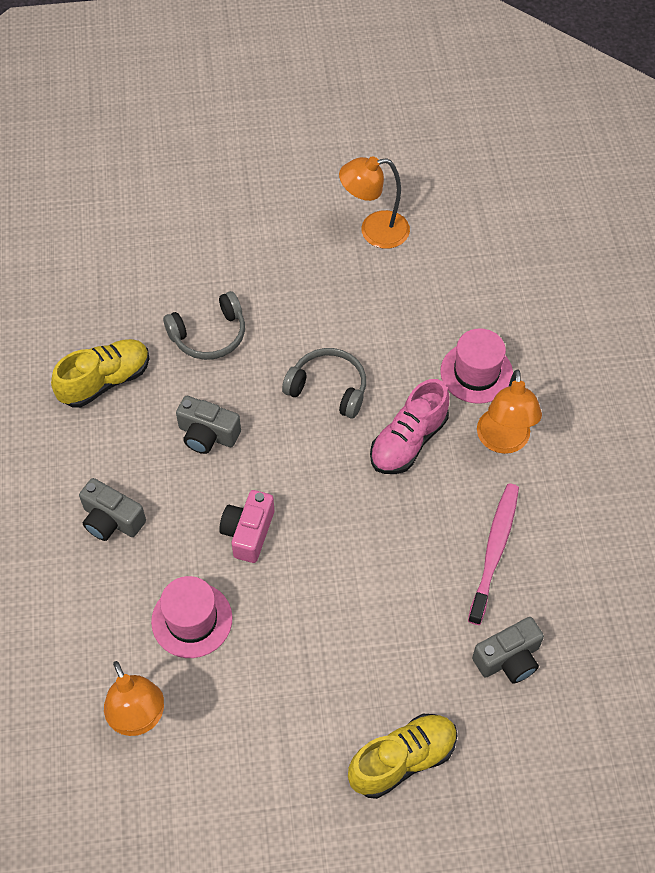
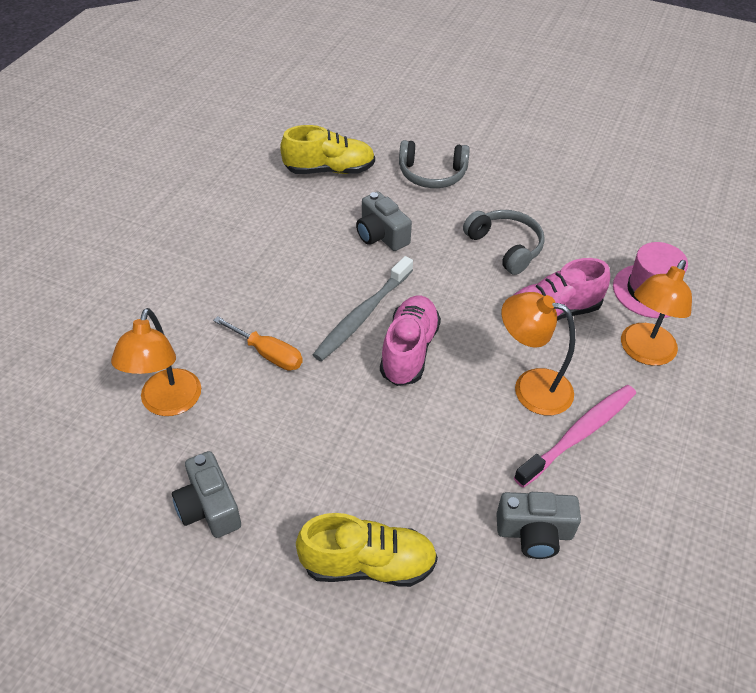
camera: 30 degrees right, 10 degrees down
grey camera [79,478,146,541] -> grey camera moved to [172,451,241,538]
pink hat [151,576,232,658] -> orange screwdriver [213,316,303,371]
pink camera [219,490,274,563] -> grey toothbrush [313,256,413,361]
orange lamp [339,156,410,249] -> orange lamp moved to [502,292,575,415]
none -> pink shoe [380,296,441,386]

